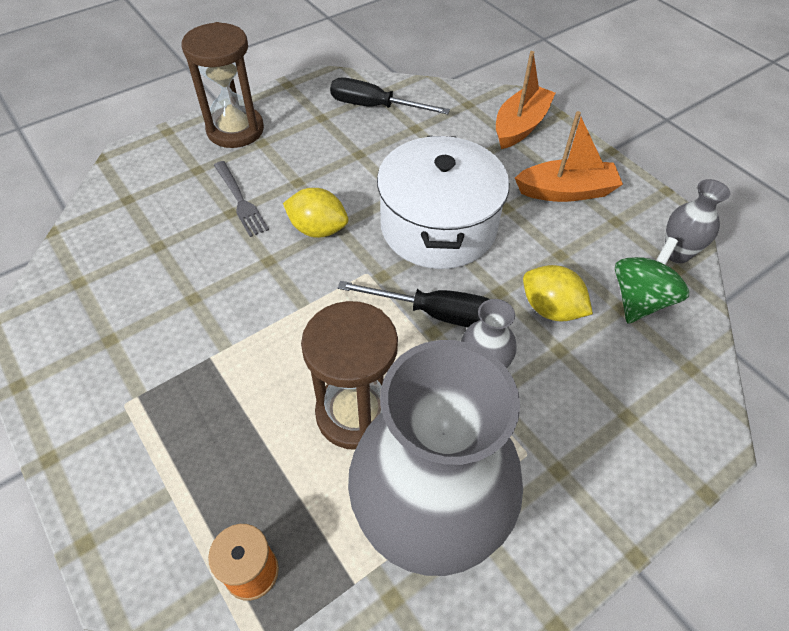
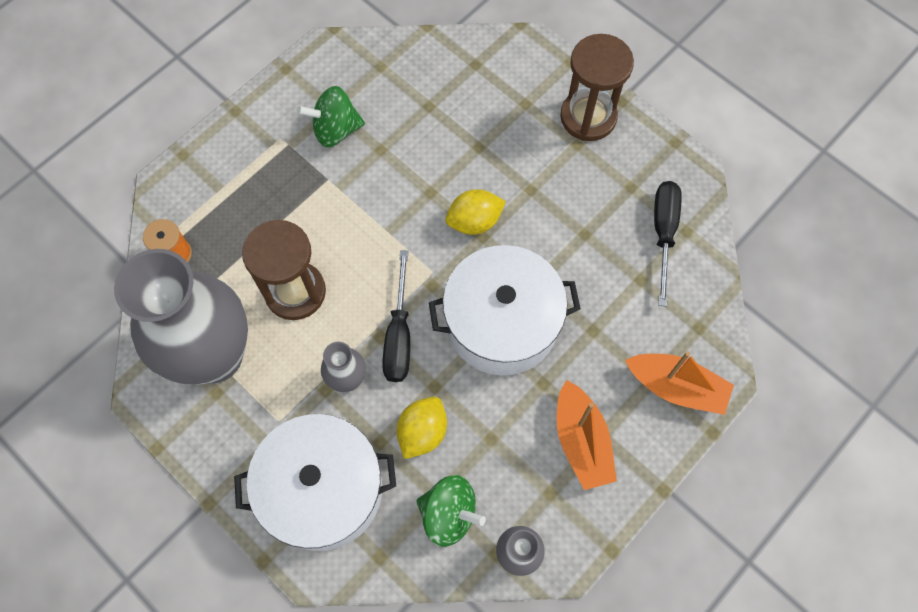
camera: 80 degrees right, 15 degrees up
grey fork [214,161,269,237] -> none
yellow lemon [283,188,348,238] -> yellow lemon turned 60 degrees clockwise [445,189,506,235]
none -> white pot [234,414,396,551]
none -> green spinning top [297,86,365,147]

